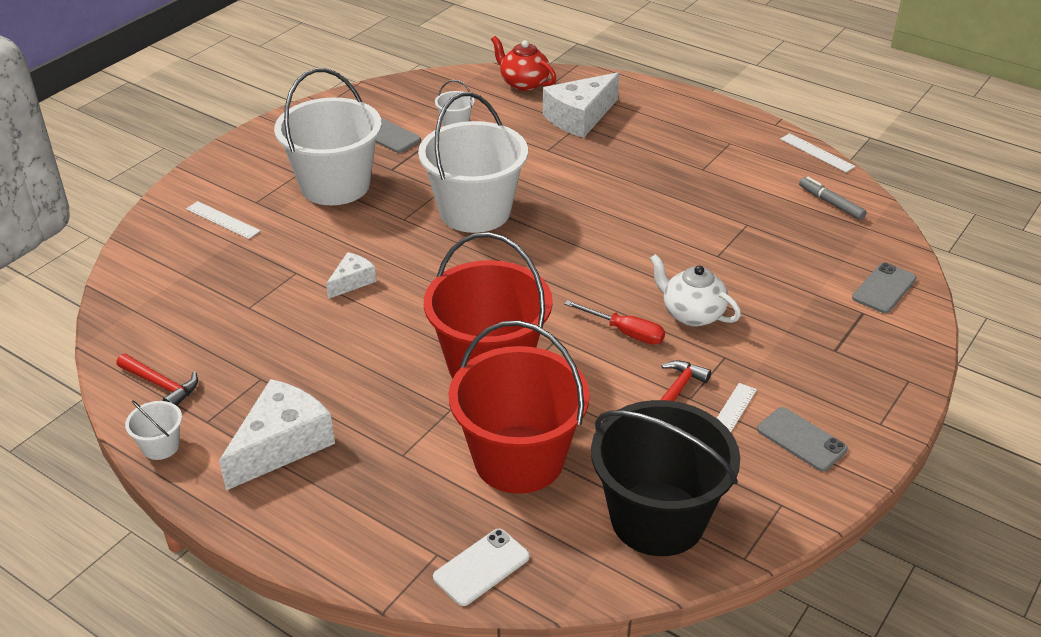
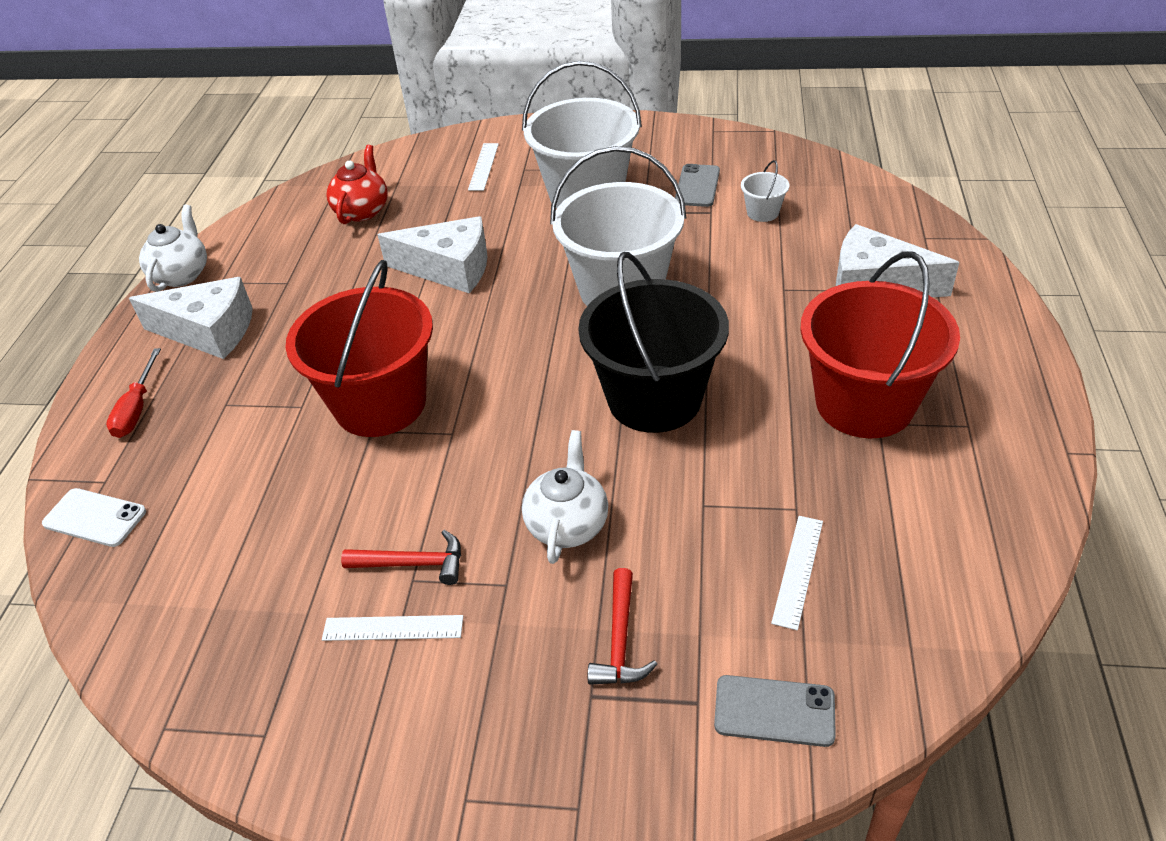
camera: 65 degrees right, 5 degrees up
red hammer [117,354,198,406] -> red hammer moved to [588,568,657,685]
white bucket [125,400,182,460] -> white teapot [139,205,207,292]
white cheese [326,252,376,299] -> white cheese [378,216,487,293], size x1.88
red bucket [449,320,590,494] -> red bucket moved to [800,251,960,438]
red teapot [491,36,556,91] -> red teapot moved to [327,145,388,224]
red screwdriver [564,300,665,345] -> red screwdriver moved to [106,348,161,438]
black bucket [591,400,740,556] -> black bucket moved to [578,252,729,433]
grey phone [757,407,848,471] -> none
white ruler [780,133,855,172] -> white ruler moved to [771,516,823,630]
grey marker [799,177,866,220] -> none

